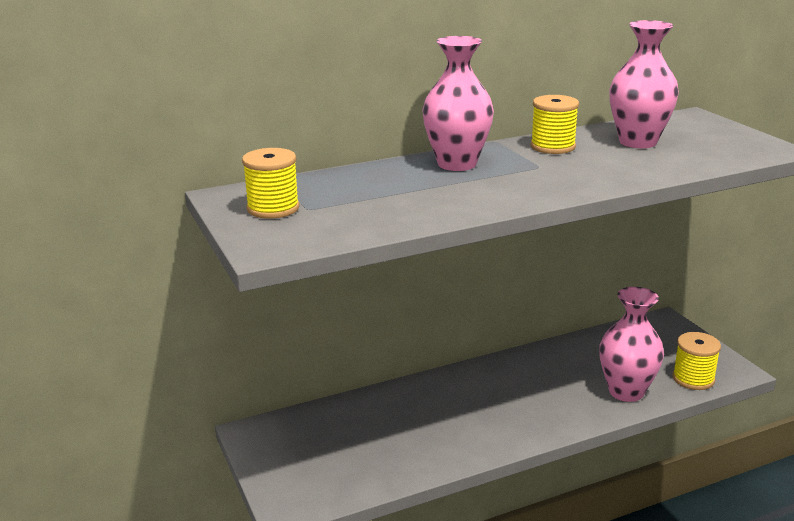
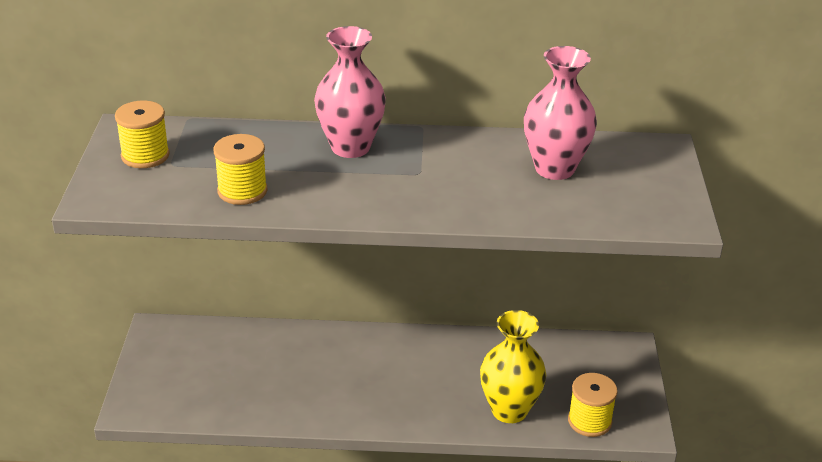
camera: 25 degrees right, 10 degrees up
yellow spool [531,95,579,154] -> yellow spool moved to [213,134,268,205]
pink vase [599,287,664,402] -> yellow vase [480,310,546,423]

